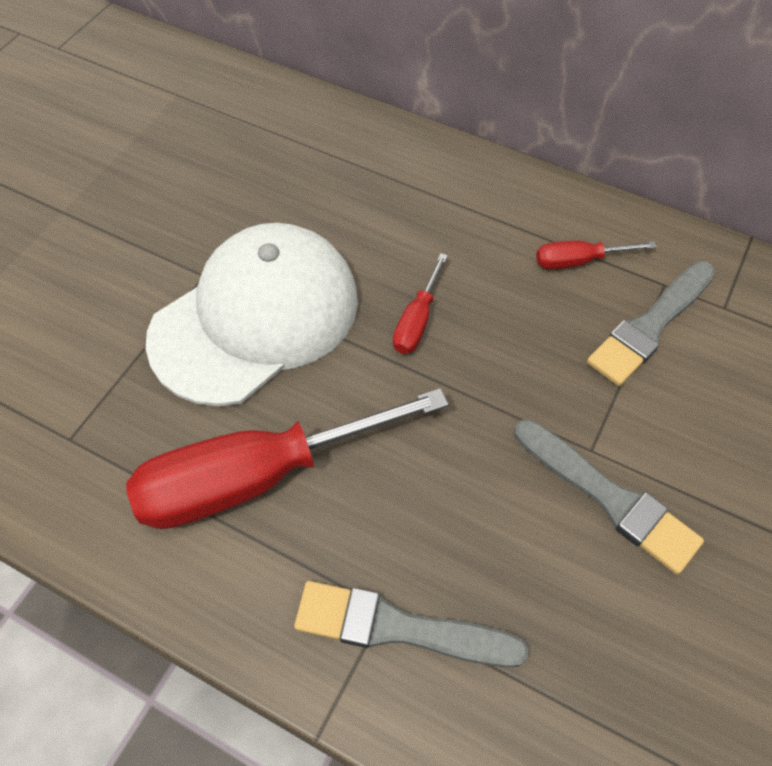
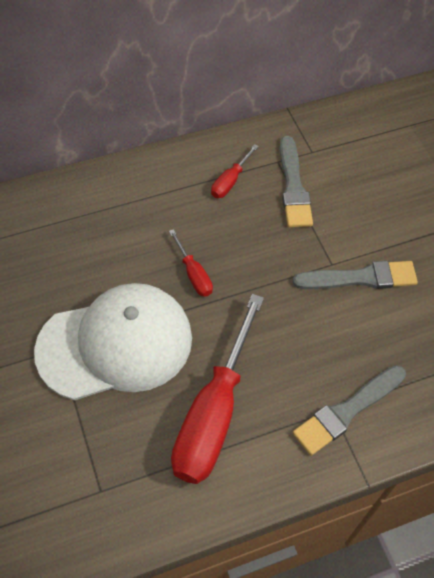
camera: 50 degrees left, 0 degrees up
white cap [146,223,358,406] -> white cap turned 75 degrees clockwise [34,283,192,400]

